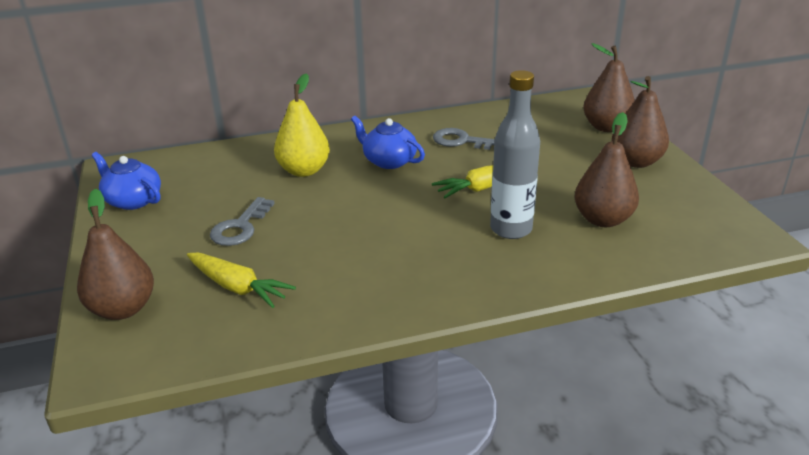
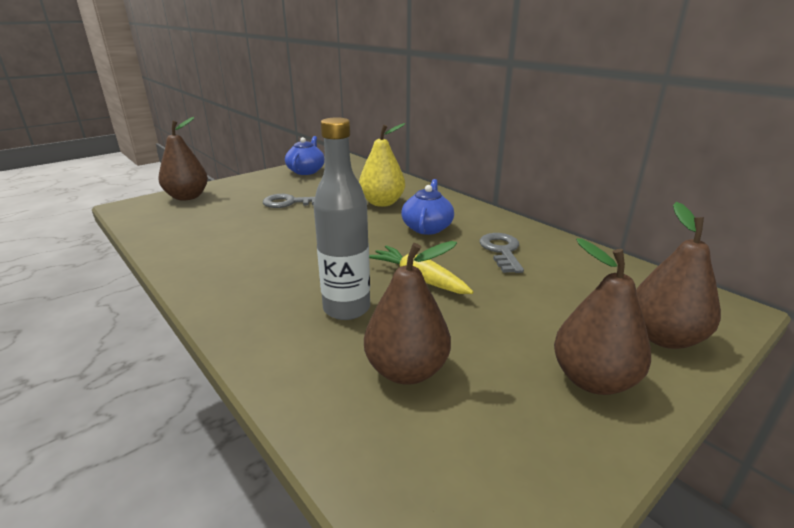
camera: 65 degrees right, 5 degrees down
yellow carrot [187,253,296,308] -> none

